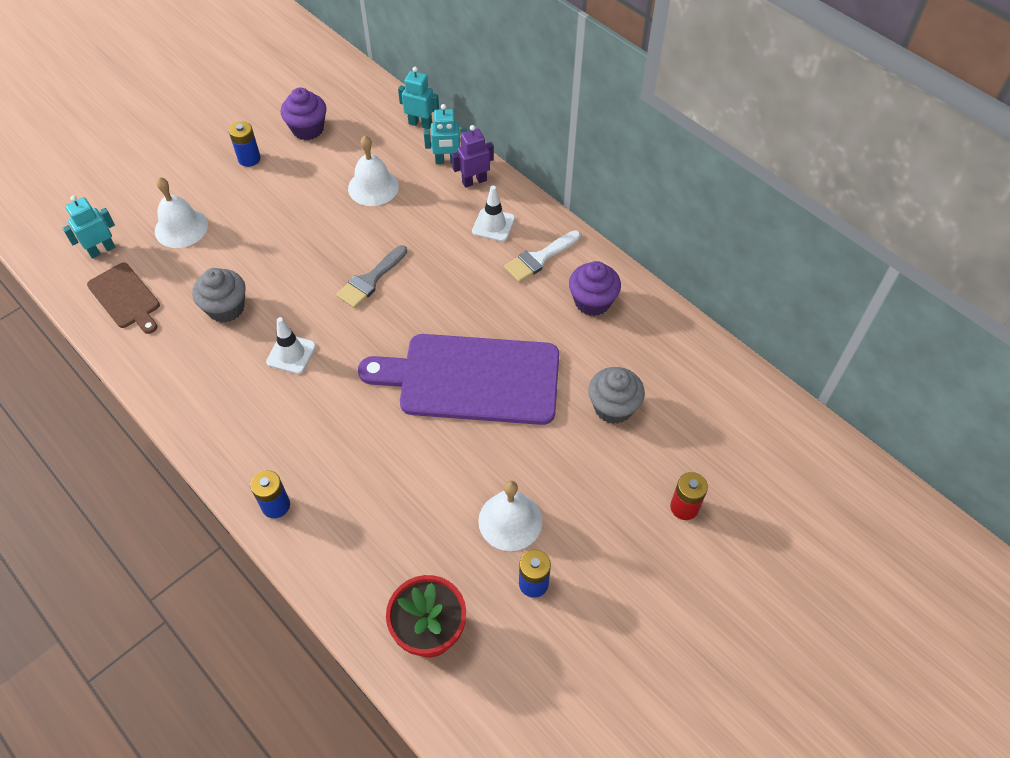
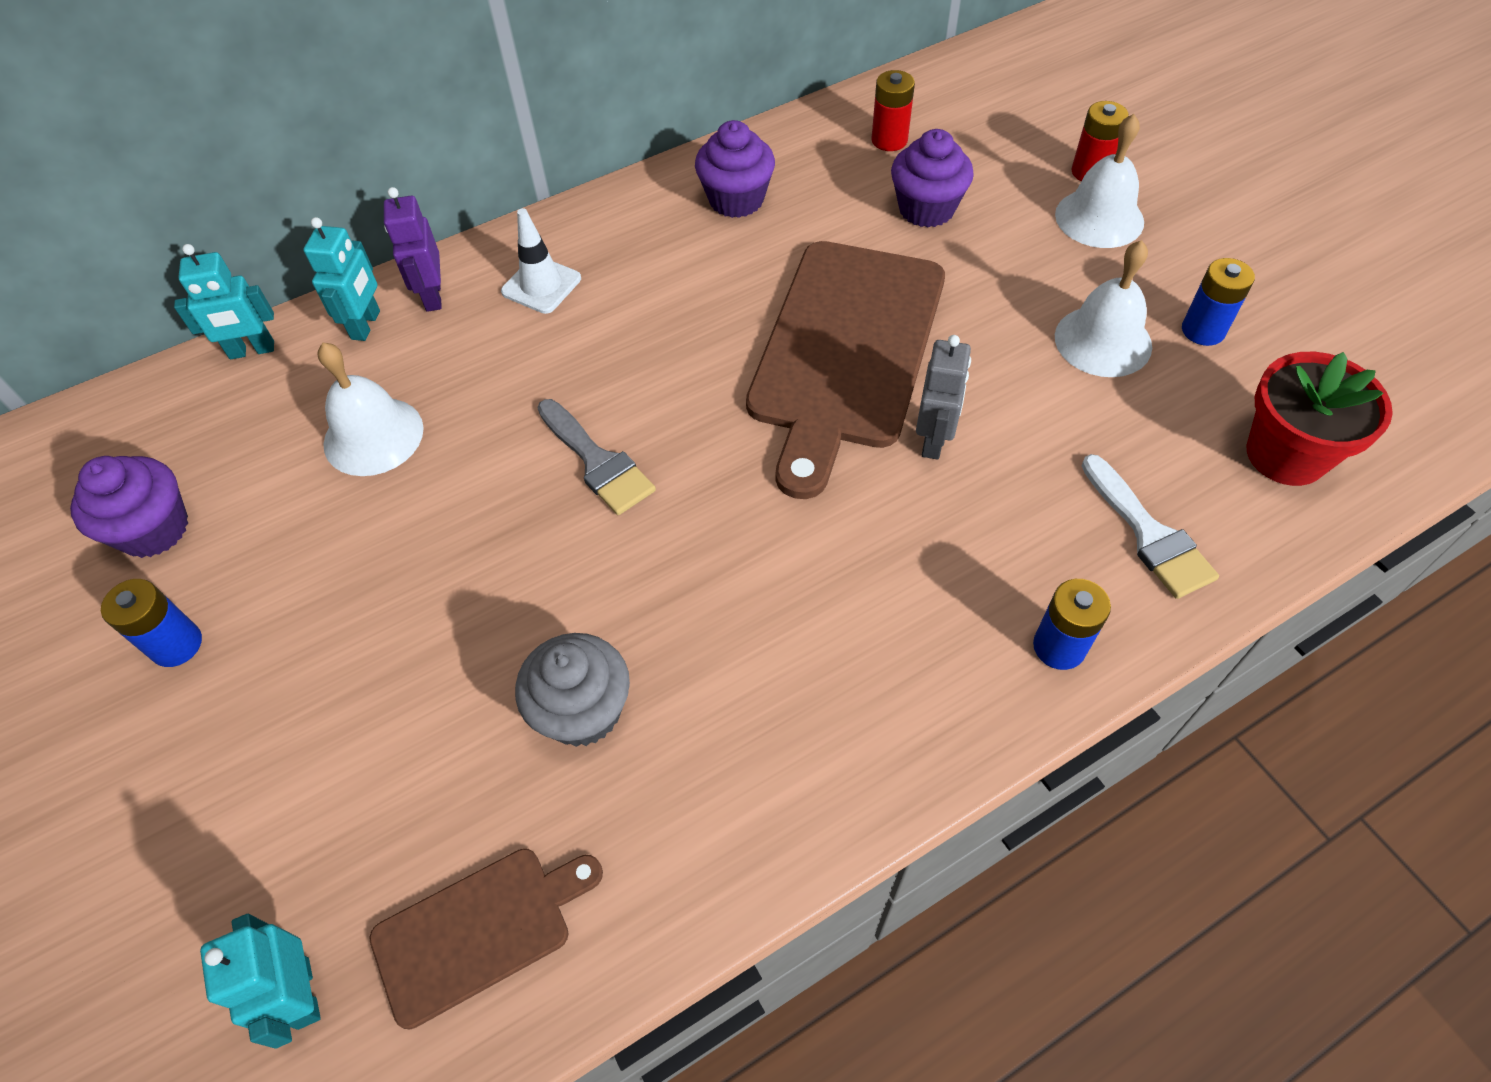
camera: 75 degrees left, 0 degrees up
white bell [155,177,208,248] -> white bell moved to [1055,114,1144,248]
white traffic cone [266,317,316,374] -> none
purple cutting board [358,334,559,425] -> brown cutting board [746,241,945,499]
turquoise robot [398,67,439,129] -> turquoise robot turned 135 degrees counterclockwise [174,244,274,360]
white brush [504,230,581,282] -> white brush moved to [1082,454,1219,599]
grey cupcake [588,367,645,424] -> purple cupcake [891,129,974,227]
none -> red battery [871,70,915,151]
none -> grey robot [916,335,971,460]

